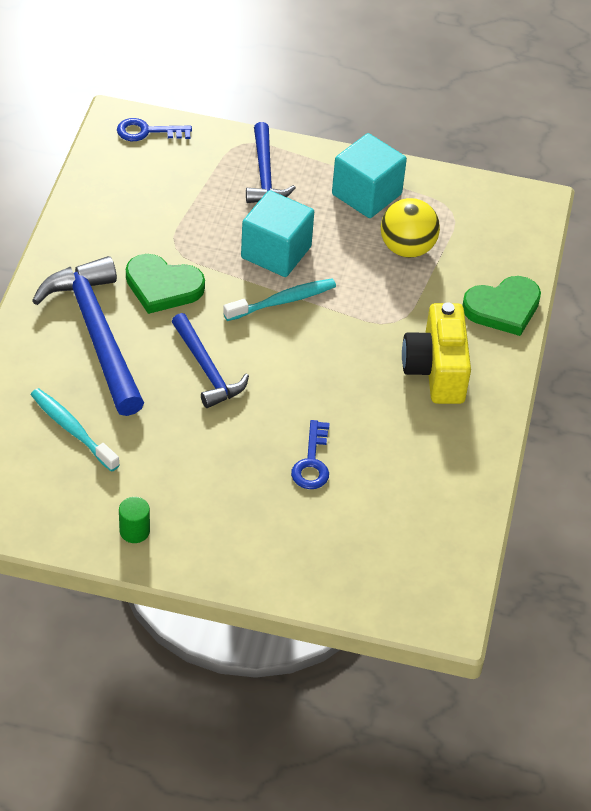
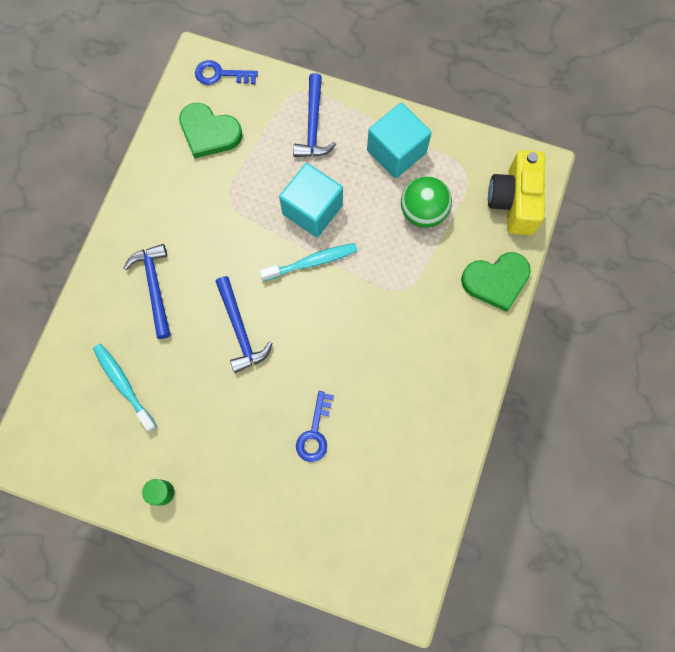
camera: 10 degrees right, 25 degrees up
blue hammer [32,256,144,416] -> blue hammer [124,244,171,339], size x0.60
green heart [126,254,205,314] -> green heart moved to [179,103,242,159]
yellow ball [381,198,440,258] -> green ball [401,176,452,228]
yellow camera [402,302,471,404] -> yellow camera moved to [488,150,545,235]

